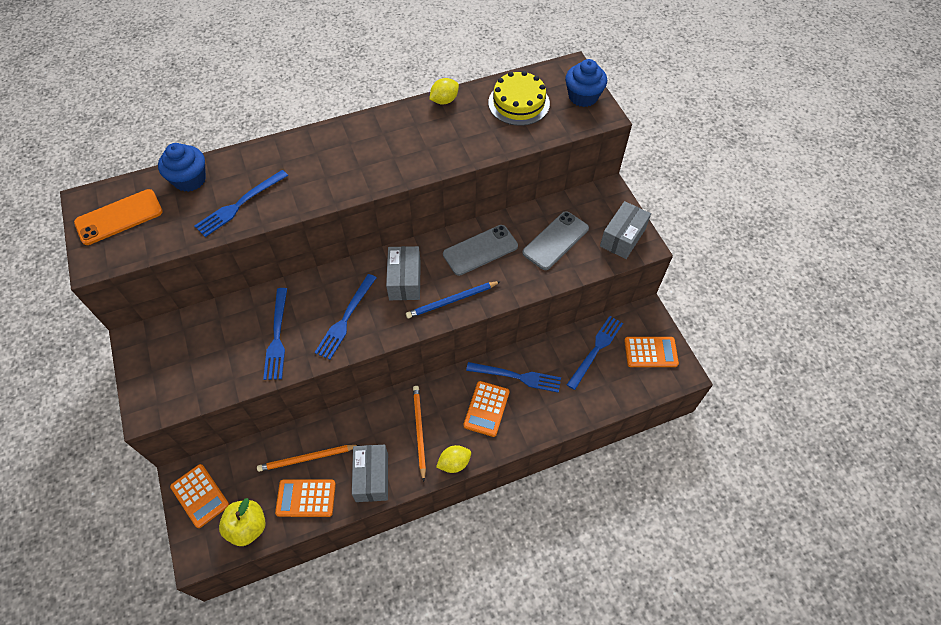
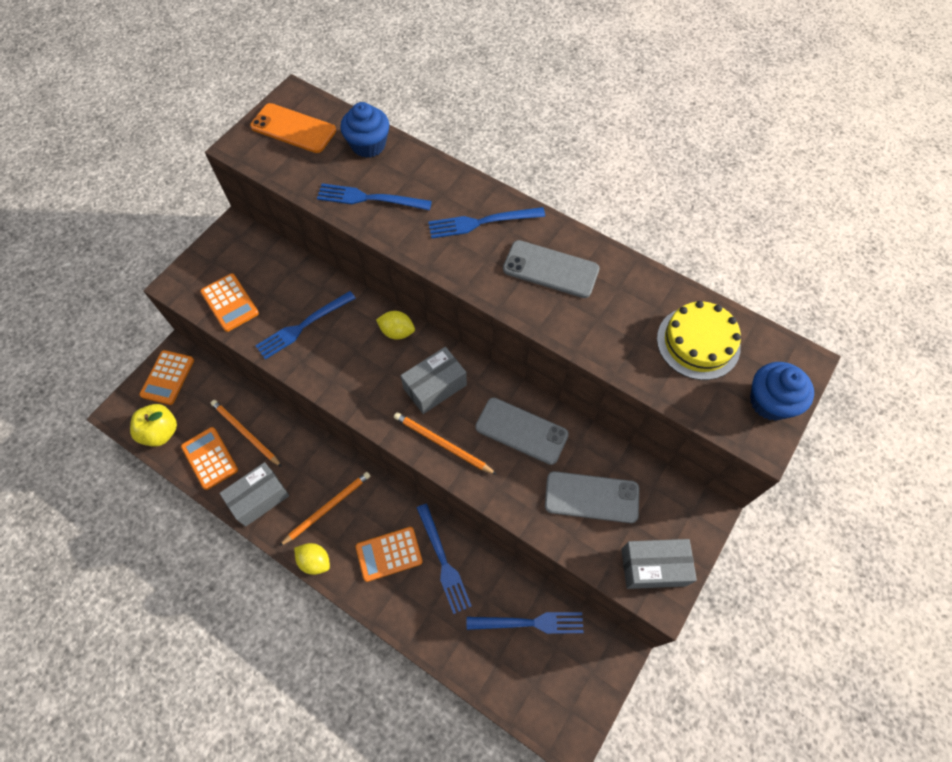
camera: 55 degrees right, 5 degrees up
blue fork [315,274,376,359] -> blue fork moved to [428,207,545,239]
blue pencil [406,281,501,318] -> orange pencil [394,412,497,475]
yellow lemon [429,78,459,104] -> yellow lemon moved to [376,311,415,339]
orange calculator [624,337,679,367] -> orange calculator moved to [200,273,259,332]
none -> grey phone [503,240,600,298]

